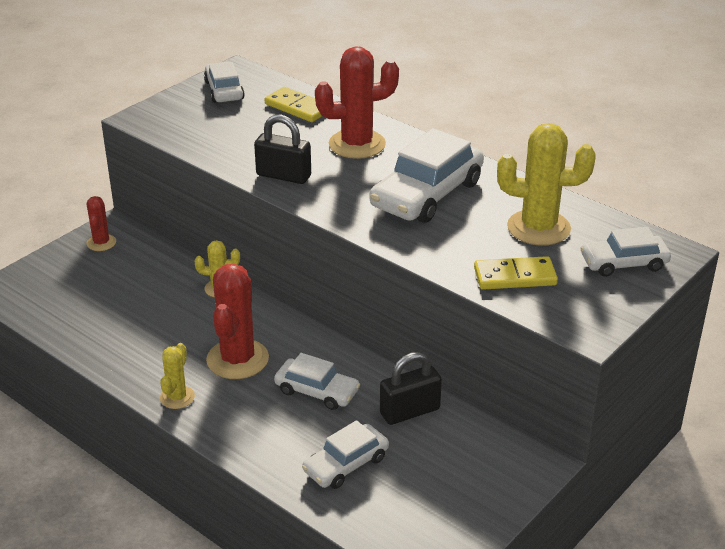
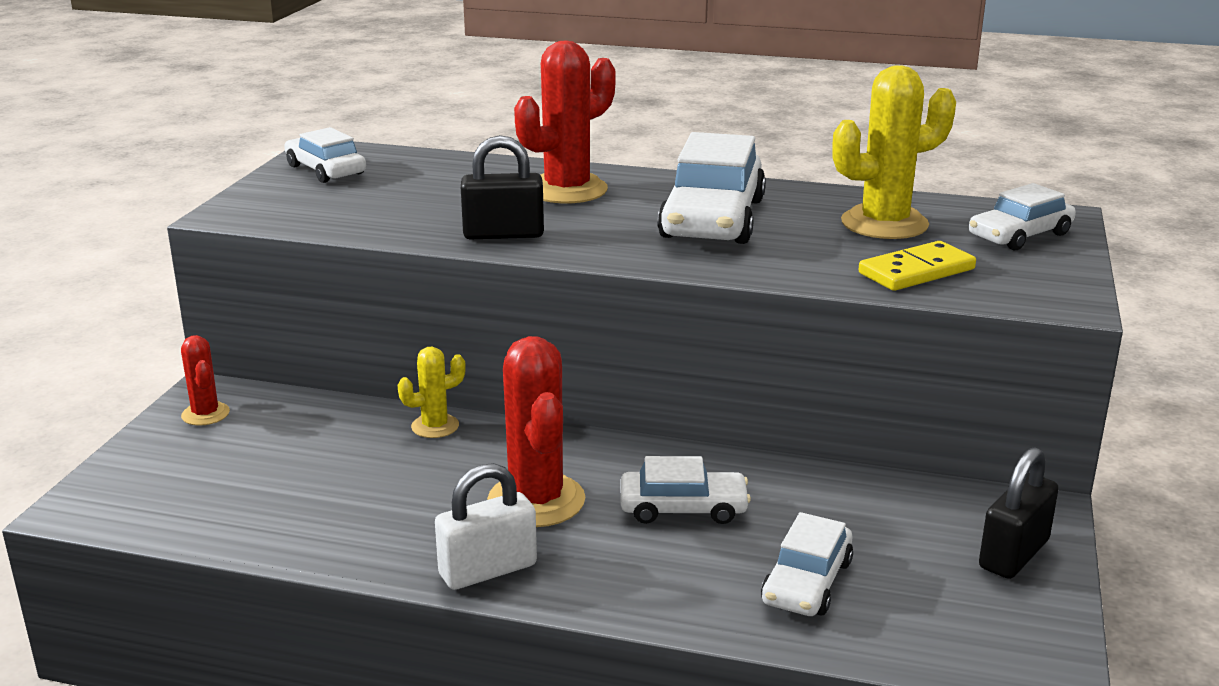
camera: 25 degrees left, 10 degrees down
yellow cactus [160,343,195,409] -> white padlock [435,463,537,590]
yellow domino [265,87,322,122] -> none
black padlock [380,352,442,425] -> black padlock moved to [979,447,1059,579]

